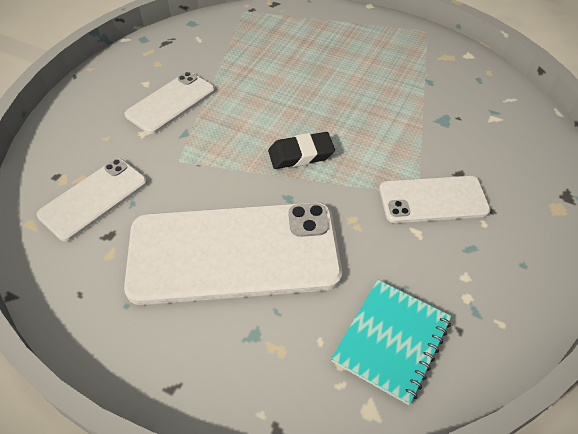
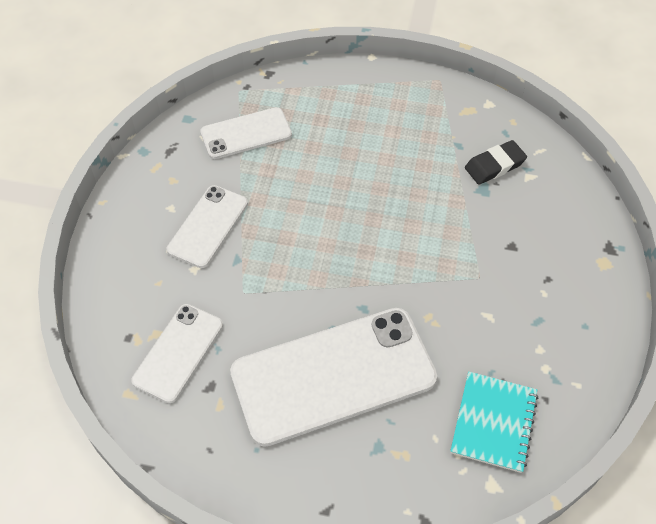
camera: 15 degrees left, 5 degrees up
black eraser [268,132,335,169] -> black eraser moved to [465,140,527,185]
white phone [379,176,490,223] -> white phone moved to [200,107,292,159]

